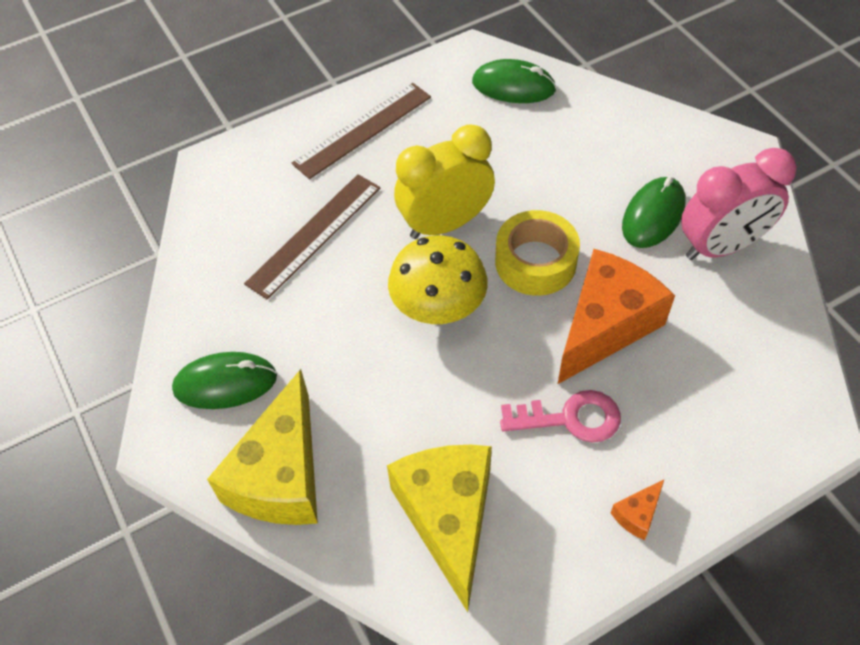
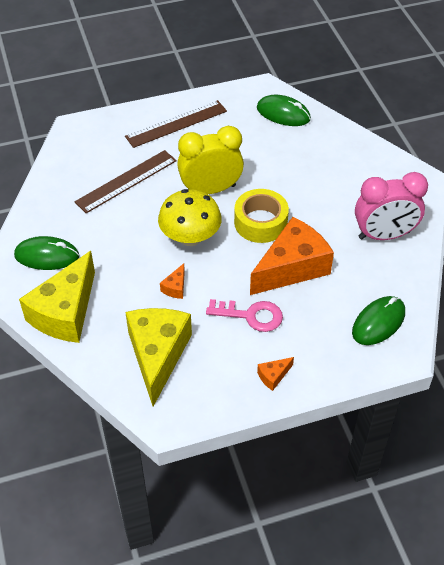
camera: 10 degrees right, 5 degrees down
green mouse [622,177,685,248] -> green mouse moved to [352,296,405,345]
none -> orange cheese [160,263,185,299]

